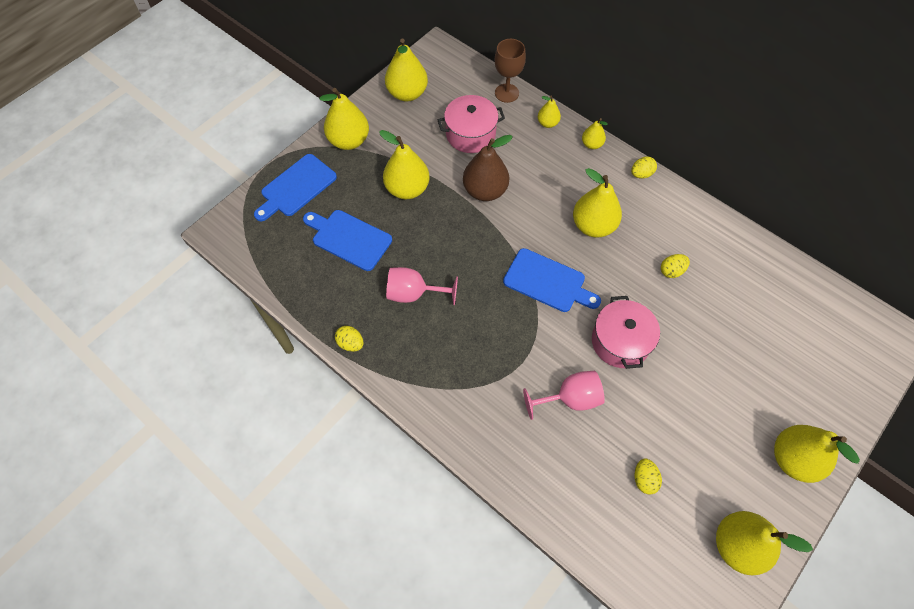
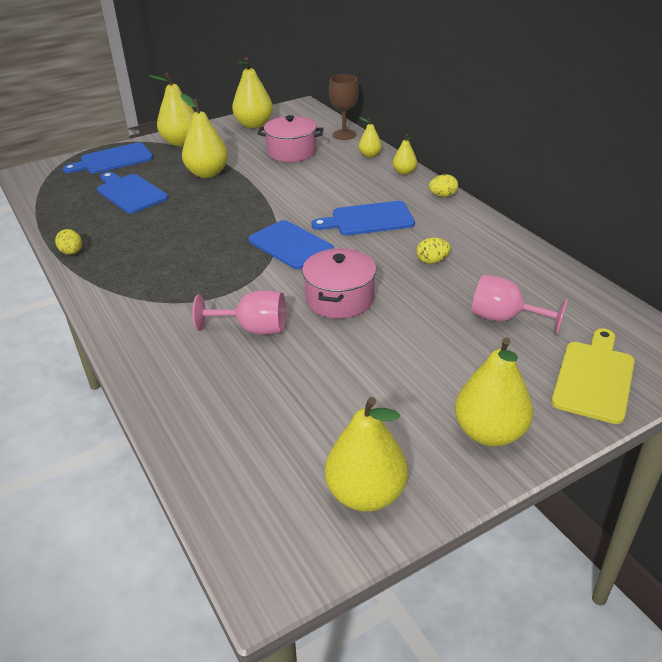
camera: 20 degrees right, 25 degrees down
pink goblet [386,267,458,305] -> pink goblet moved to [471,275,568,335]
brown pear [463,135,513,201] -> none
yellow pear [573,168,622,237] -> blue cutting board [312,201,415,235]
yellow egg [635,459,662,494] -> none
none -> yellow cutting board [551,328,635,424]

